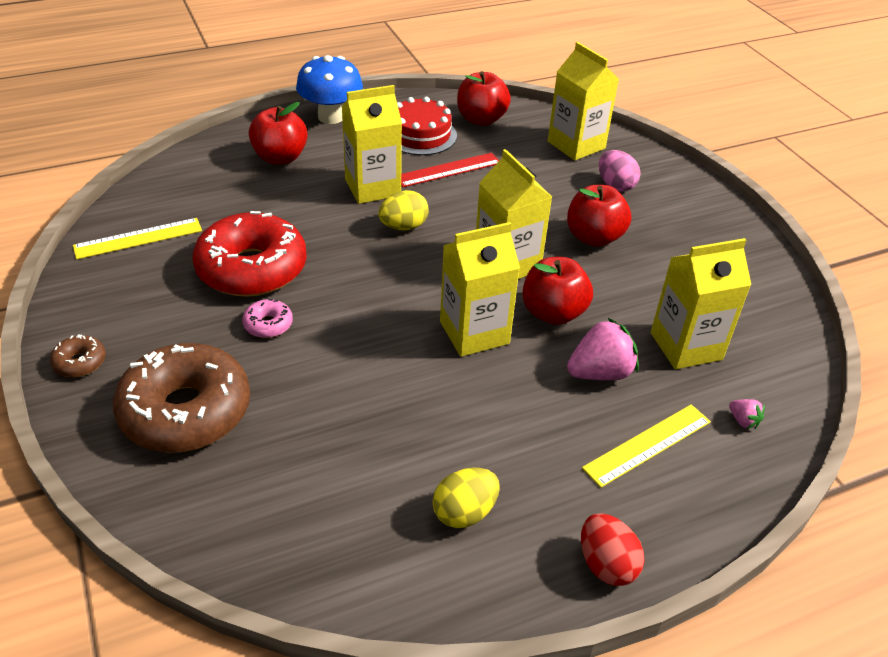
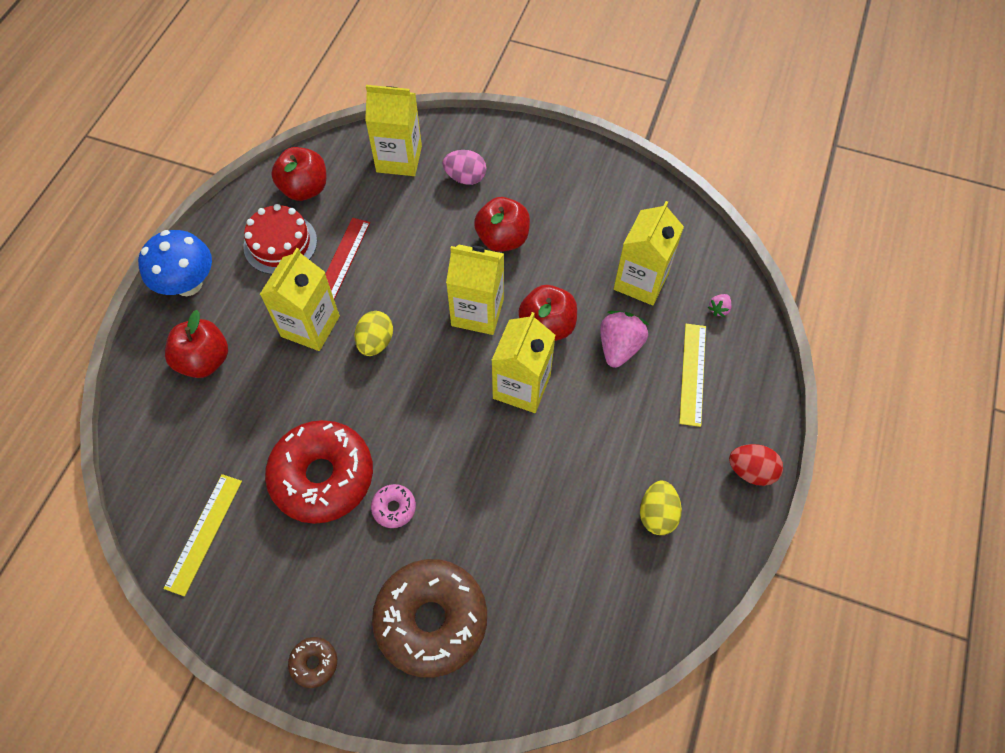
camera: 45 degrees left, 20 degrees up
pink strawberry [729,399,765,429] -> pink strawberry turned 120 degrees clockwise [708,294,732,317]

